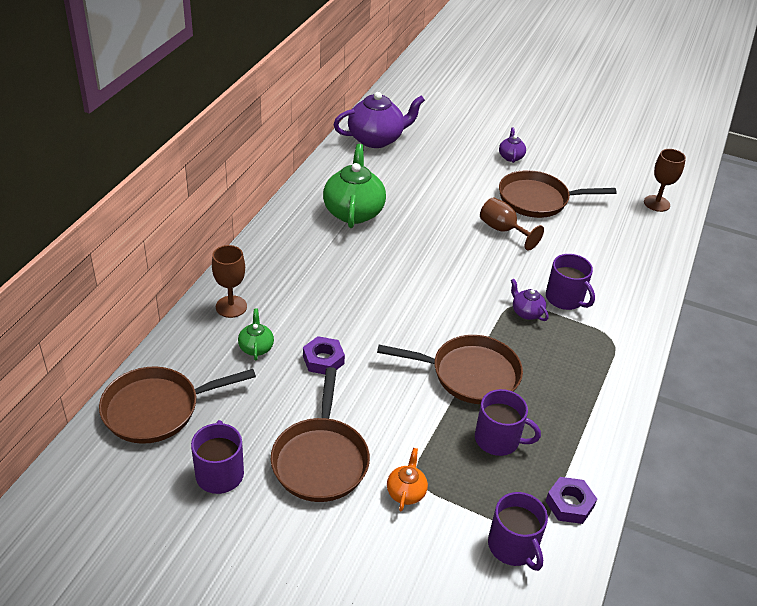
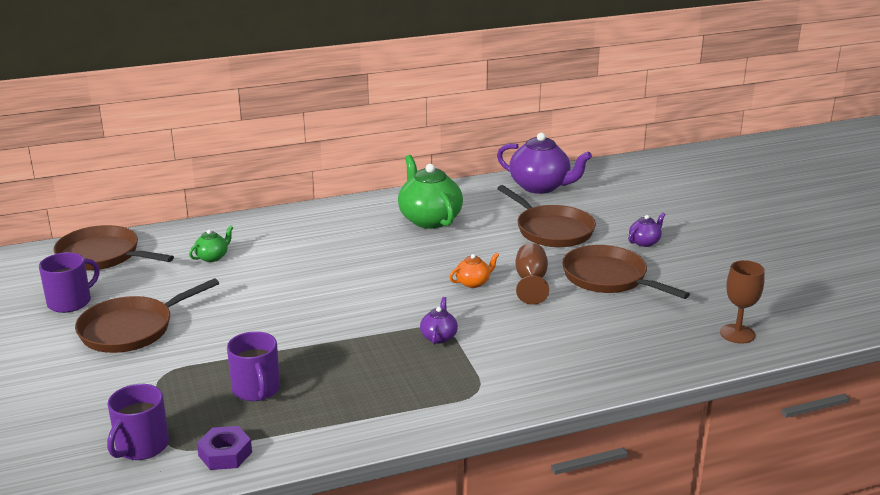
camera: 50 degrees right, 15 degrees down
brown goblet [212,245,247,318] -> none
purple nut [303,336,345,374] -> none
green teapot [323,144,386,228] -> green teapot turned 75 degrees counterclockwise [398,155,463,229]
brown pan [377,335,523,404] -> brown pan moved to [497,185,596,247]
orange teapot [387,448,428,511] -> orange teapot moved to [449,252,499,288]
purple mug [546,254,595,310] -> none

